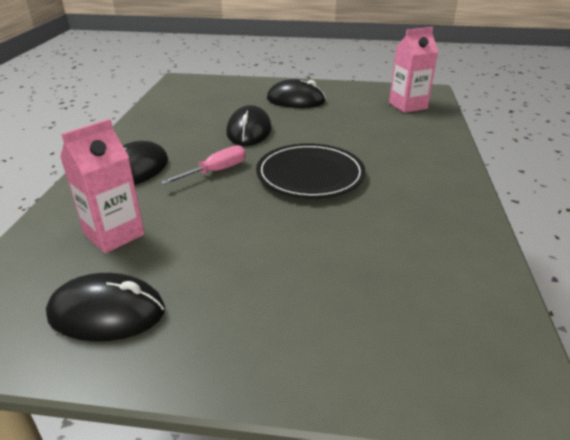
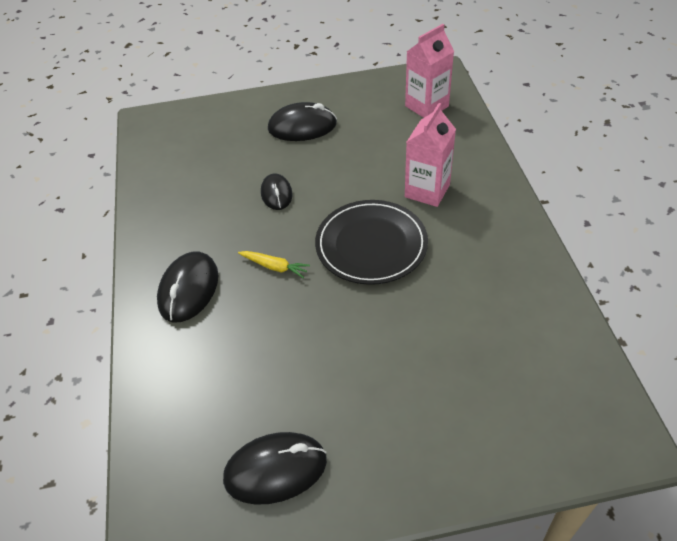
camera: 15 degrees left, 15 degrees up
pink carton [60,119,145,253] -> pink carton moved to [405,103,456,207]
pink screwdriver [161,145,246,185] -> yellow carrot [238,251,310,278]
black mouse [226,105,272,146] -> black mouse [261,173,293,210], size x0.63

